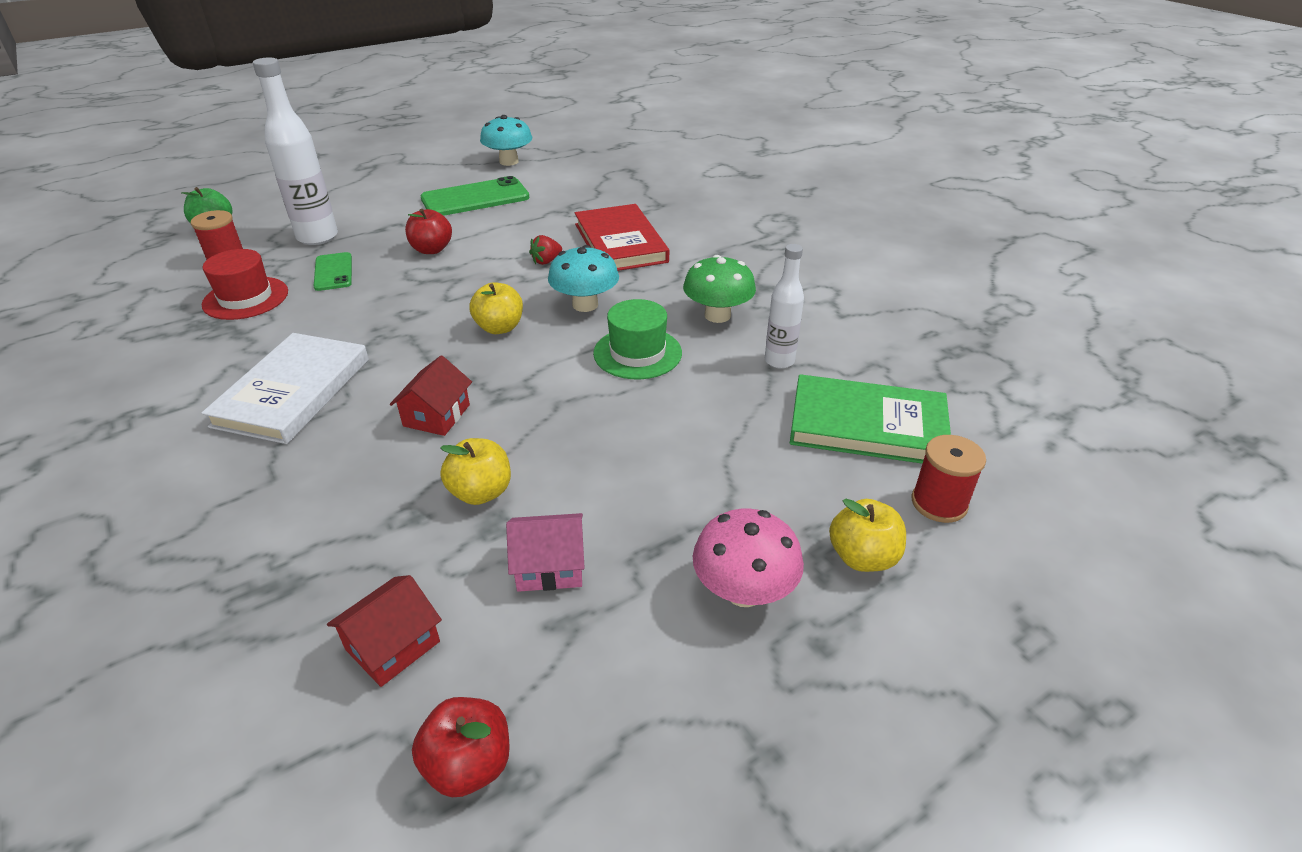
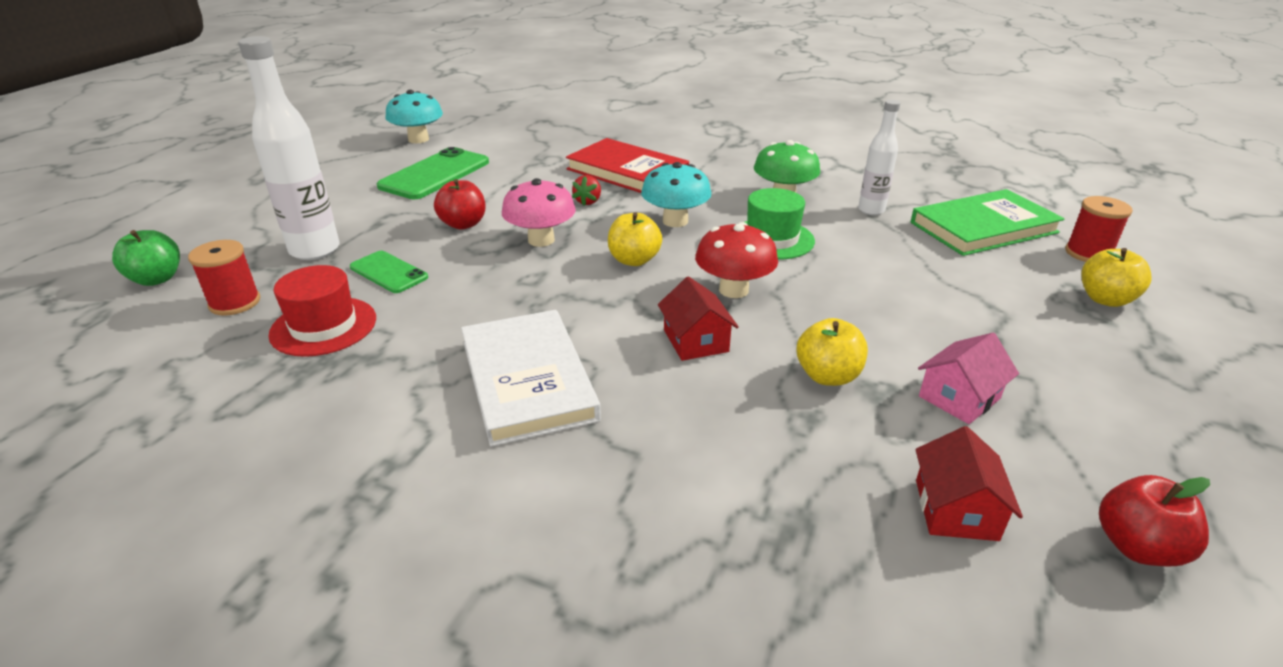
camera: 35 degrees left, 5 degrees down
pink mushroom [693,508,804,607] -> pink mushroom moved to [502,178,576,247]
none -> red mushroom [695,222,778,298]

